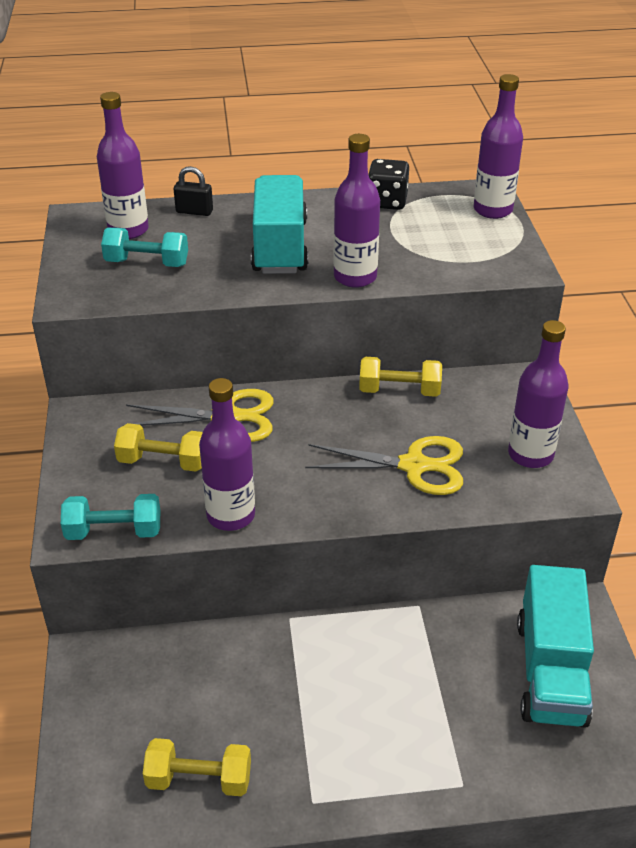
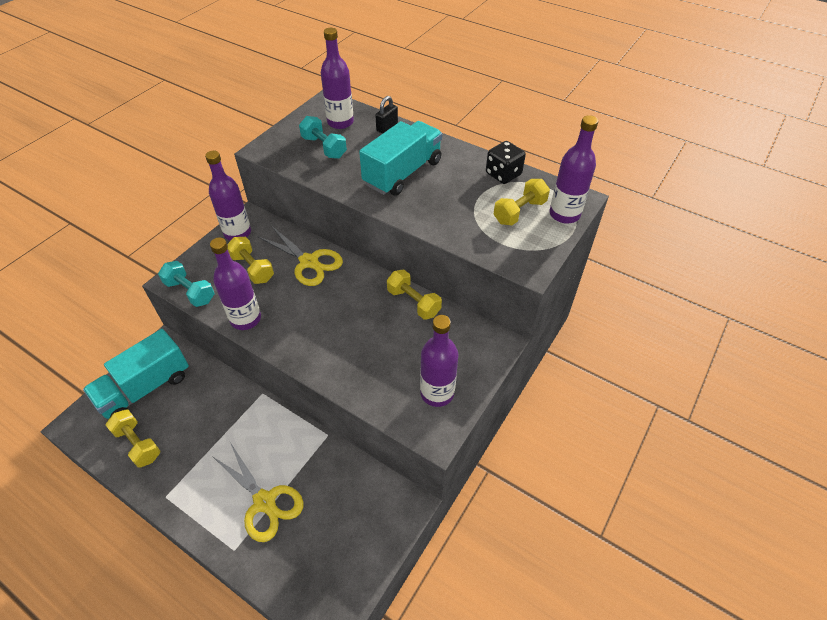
camera: 40 degrees right, 10 degrees up
black padlock [174,166,213,216] -> black padlock turned 75 degrees clockwise [375,96,398,134]
yellow scissors [305,436,463,495] -> yellow scissors moved to [212,442,304,542]
purple bottle [333,134,380,288] -> purple bottle moved to [205,151,251,241]
turquoise truck [517,565,594,728] -> turquoise truck moved to [83,329,189,419]
none -> yellow dumbbell [494,179,550,225]

